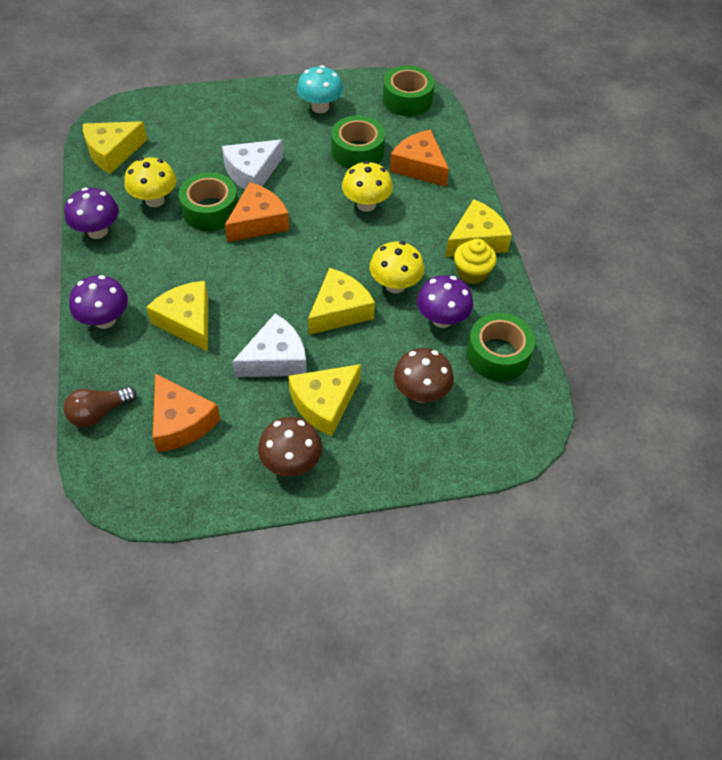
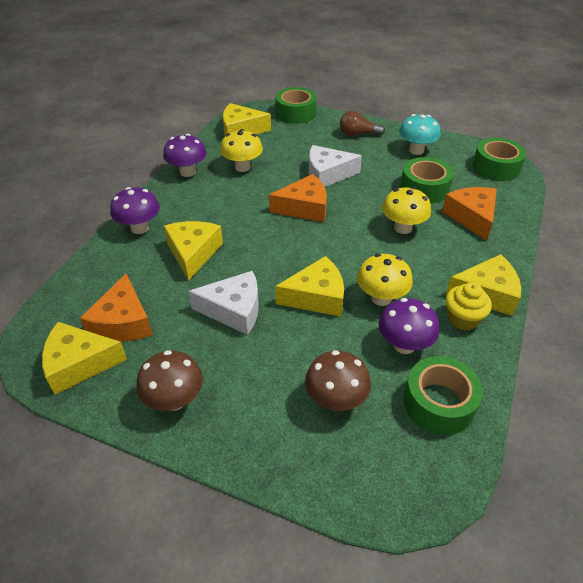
camera: 35 degrees right, 10 degrees down
brown light bulb [63,387,137,427] -> brown light bulb moved to [340,111,385,136]
green tape [179,172,238,231] -> green tape moved to [275,87,317,124]
yellow cheese [288,364,361,437] -> yellow cheese moved to [42,322,127,395]

